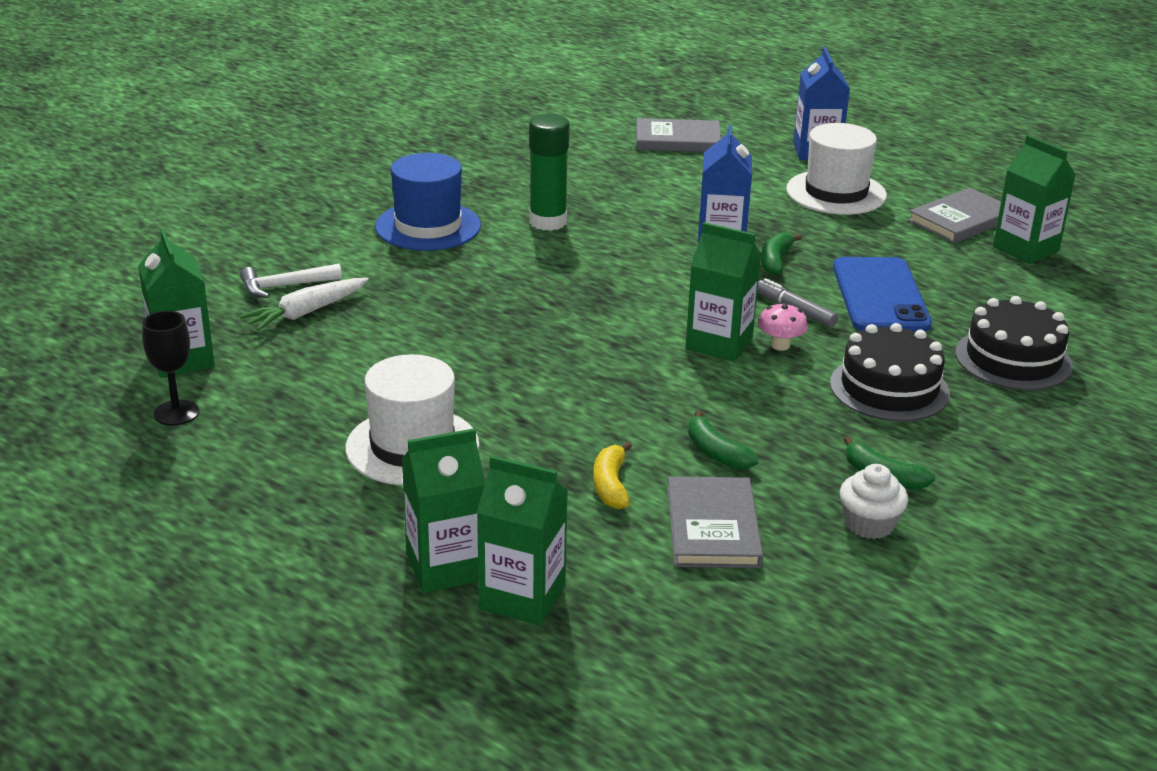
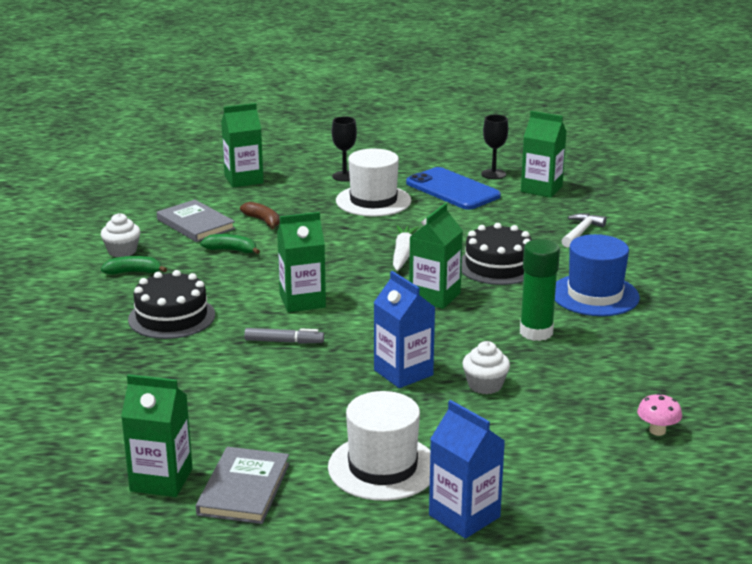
camera: 140 degrees right, 5 degrees down
white carrot [240,278,368,331] -> white carrot moved to [393,225,419,271]
green carton [402,428,485,593] -> green carton moved to [409,203,463,309]
yellow banana [593,441,632,509] -> brown banana [240,202,280,229]
grey book [636,118,721,152] -> none
pink mushroom [758,303,808,351] -> pink mushroom moved to [637,393,682,436]
green banana [761,232,802,275] -> none
blue phone [833,257,932,332] -> blue phone moved to [406,167,501,210]
black cake [955,296,1073,390] -> black cake moved to [461,223,532,285]
none -> black goblet [332,116,357,182]
none -> white cupcake [462,341,510,394]

